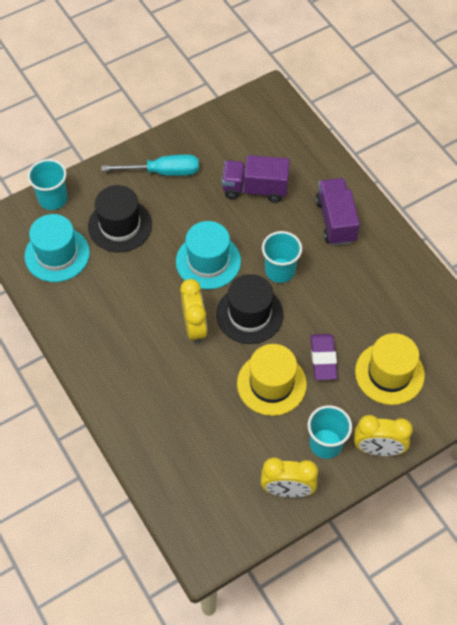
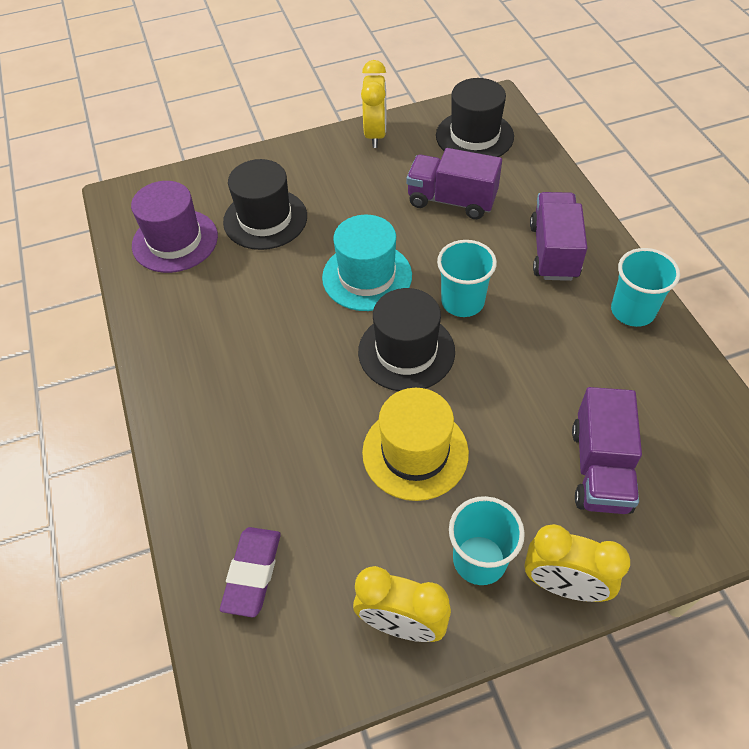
camera: 15 degrees right, 5 degrees down
turquoise hat [24,214,90,282] -> purple hat [131,181,218,273]
turquoise cup [28,159,68,210] -> turquoise cup moved to [611,248,680,327]
turquoise screwdriver [102,154,199,176] -> none
yellow clock [180,279,207,344] -> yellow clock moved to [361,60,386,148]
purple eraser [311,334,338,380] -> purple eraser moved to [220,527,281,617]
yellow hat [355,333,425,405] -> purple truck [572,387,642,514]
none -> black hat [436,78,514,157]

